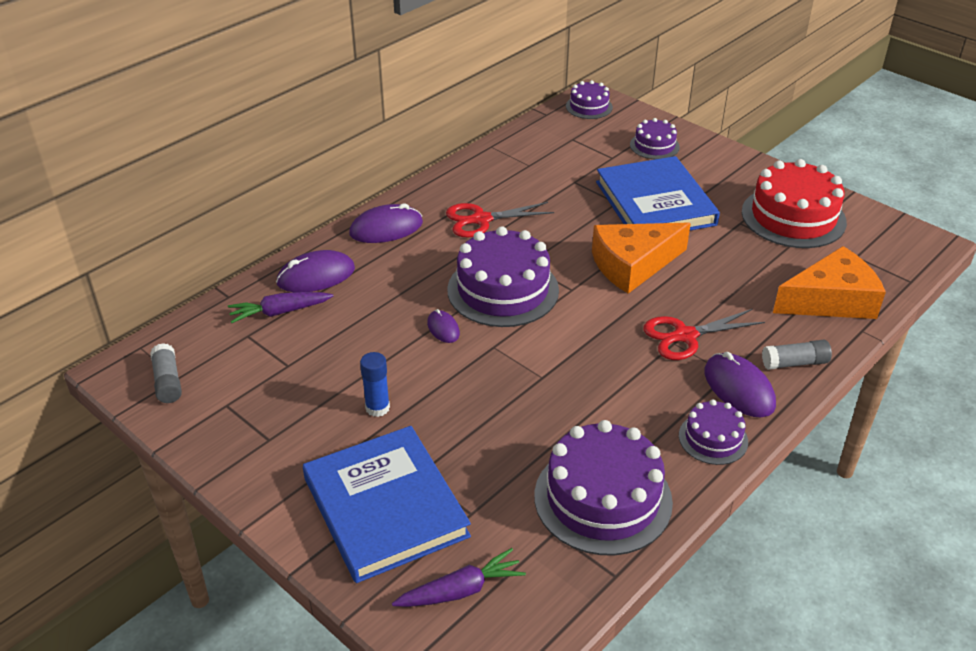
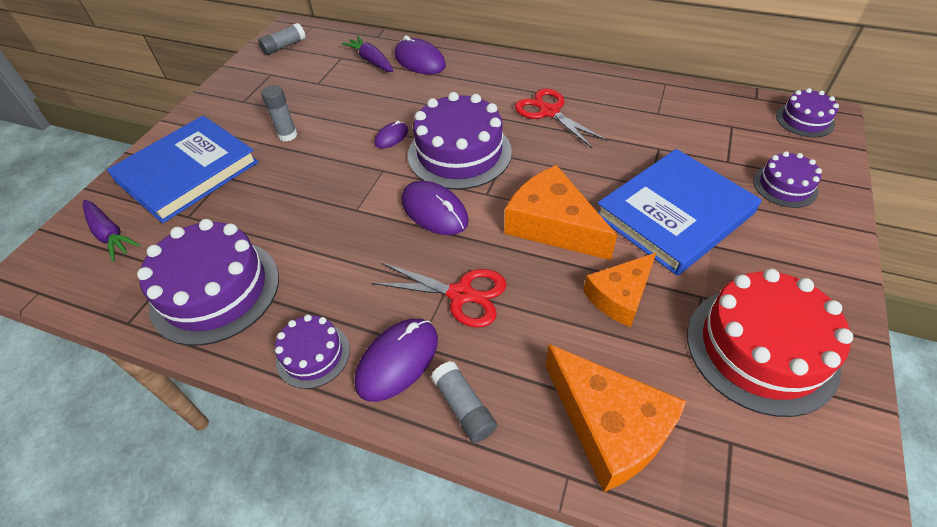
camera: 70 degrees right, 10 degrees up
purple mouse [349,203,423,243] -> purple mouse moved to [402,181,469,235]
blue glue stick [360,352,390,417] -> grey glue stick [261,85,298,141]
red scissors [643,309,765,360] -> red scissors turned 150 degrees clockwise [372,262,506,328]
none -> orange cheese [583,253,656,327]

